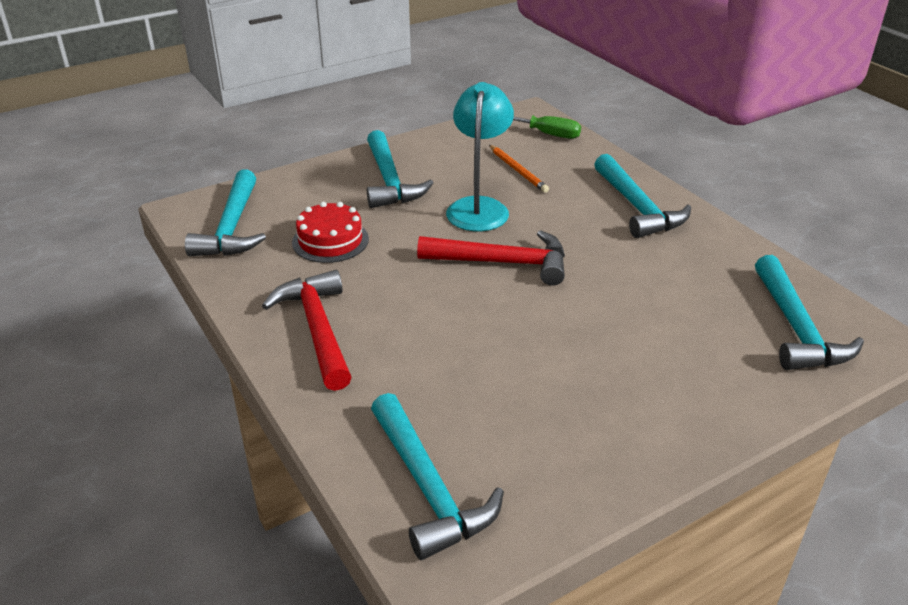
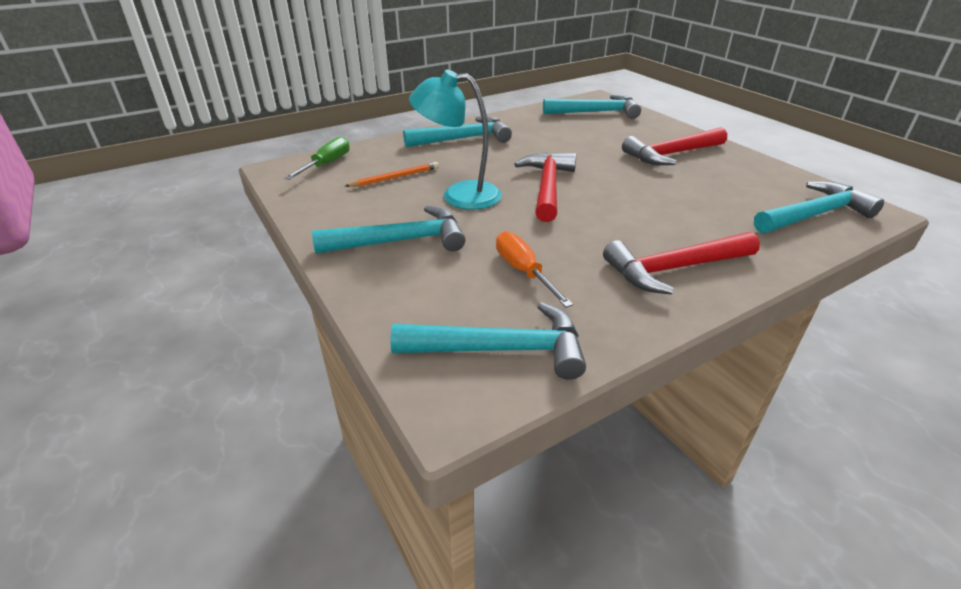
camera: 90 degrees left, 0 degrees up
red cake [292,202,369,263] -> orange screwdriver [496,231,573,308]
none -> red hammer [622,127,727,165]

